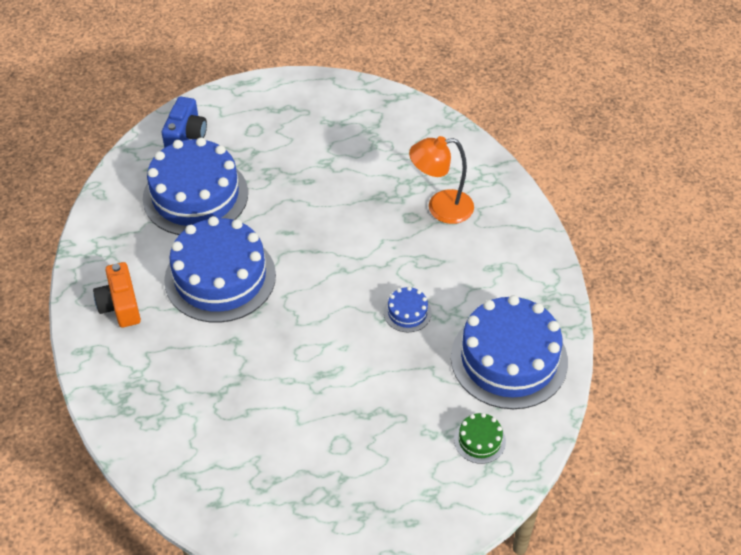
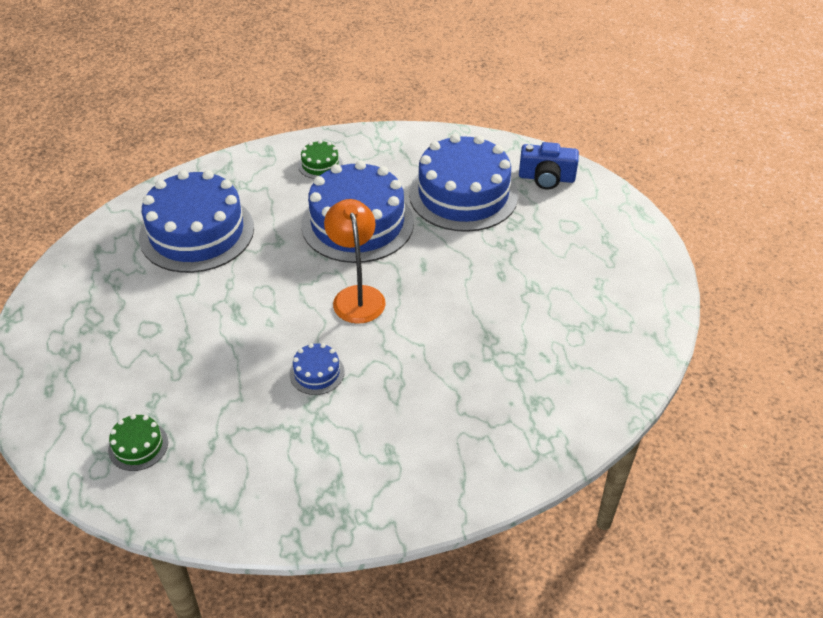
camera: 85 degrees right, 5 degrees down
orange camera [93,262,141,328] -> green cake [298,140,343,179]
orange lamp [409,136,474,224] -> orange lamp moved to [324,199,386,324]
blue cake [451,295,568,409] -> blue cake moved to [139,170,254,273]

